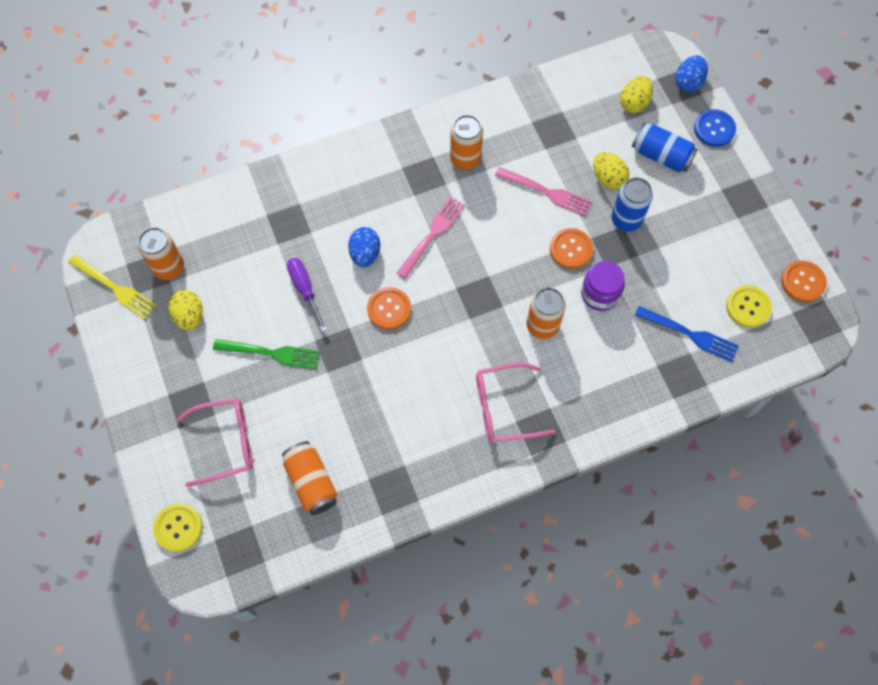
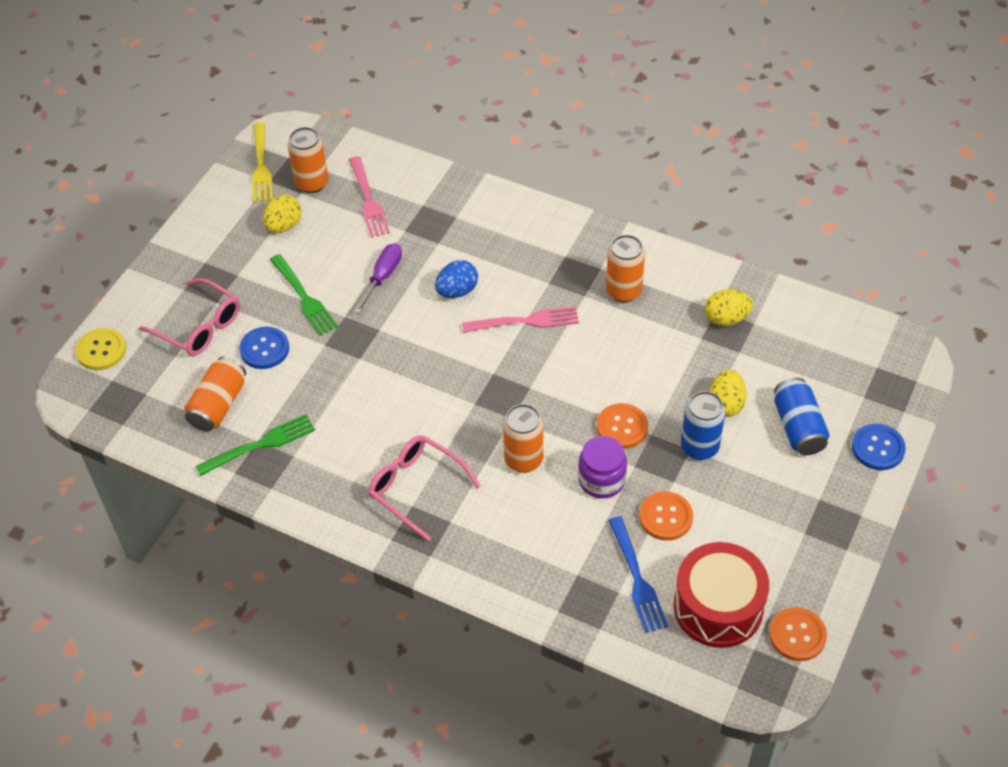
camera: 50 degrees right, 15 degrees down
orange button [367,287,411,330] -> orange button moved to [639,491,693,541]
pink fork [495,167,592,216] -> pink fork moved to [349,156,390,238]
yellow egg [620,76,653,113] -> yellow egg moved to [705,289,753,326]
blue egg [675,55,708,92] -> none
yellow button [726,285,772,328] -> red drum [674,542,769,648]
none -> green fork [195,414,315,476]
none -> blue button [239,327,289,369]

